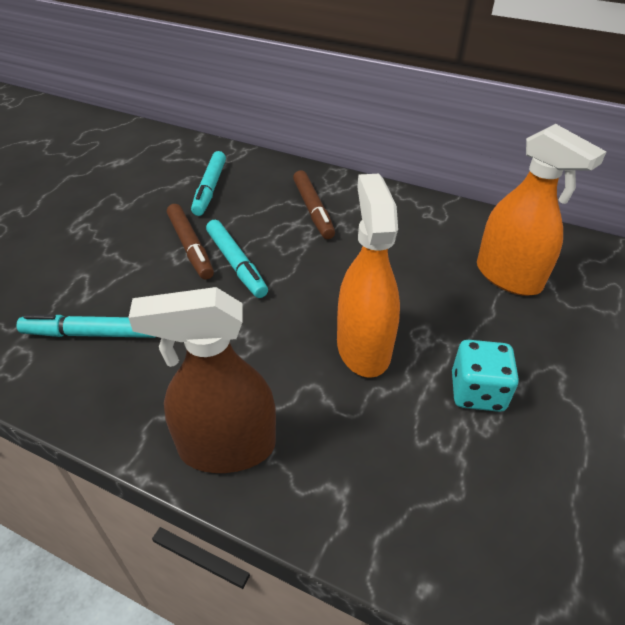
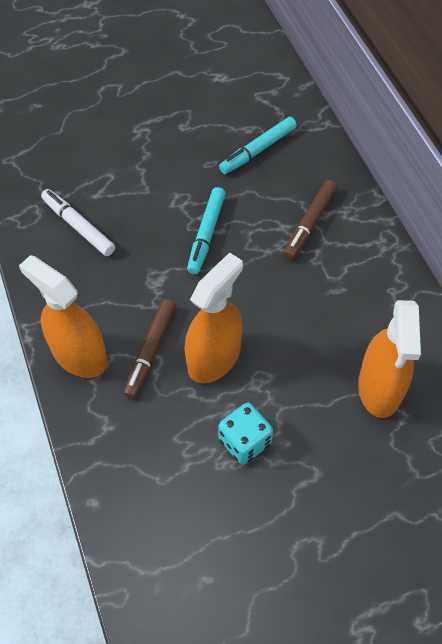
camera: 45 degrees right, 15 degrees up
turquoise marker [16,314,155,338] -> white marker [41,189,115,256]
brown spray bottle [128,287,276,473] -> orange spray bottle [19,255,107,378]
brown marker [167,204,214,280] -> brown marker moved to [123,299,176,399]

